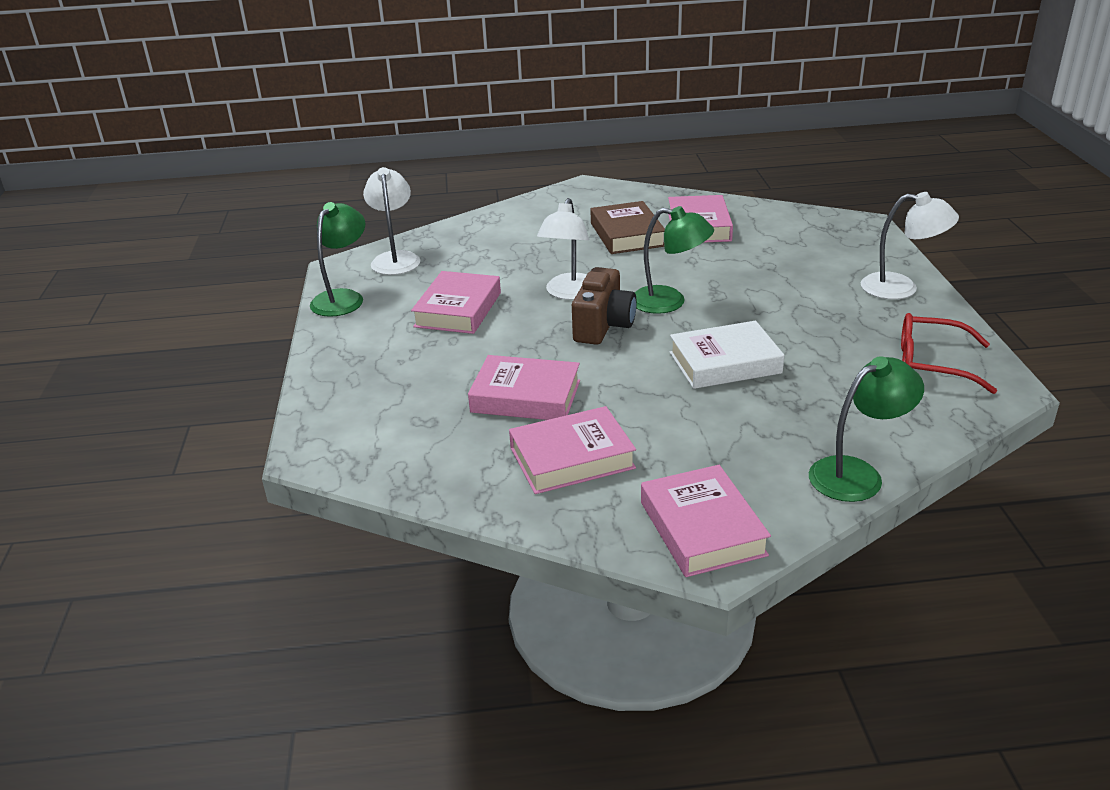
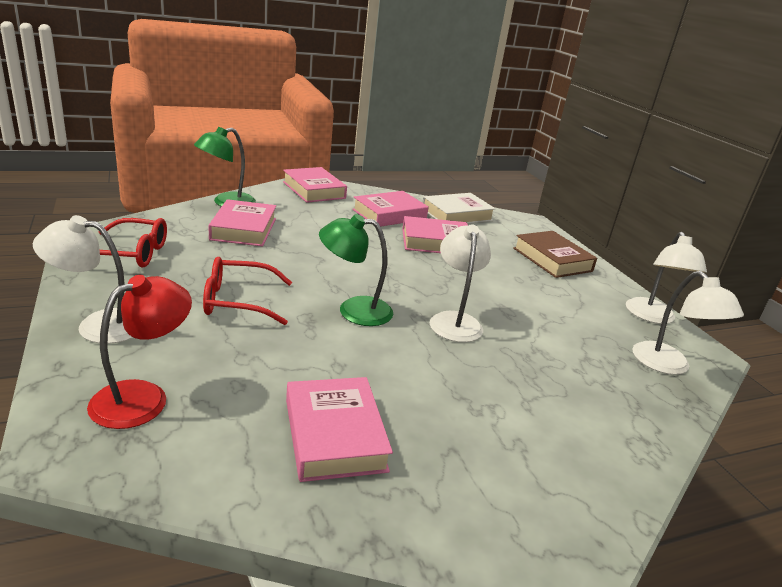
camera: 160 degrees right, 5 degrees down
green lamp [310,202,366,317] -> white lamp [626,232,707,324]
pink book [411,271,501,334] -> pink book moved to [208,199,276,246]
brown camera [572,267,637,345] -> none
brown book [591,201,665,254] -> brown book moved to [513,231,597,278]
white book [670,321,784,389] -> white book moved to [422,193,496,224]
none -> red lamp [87,275,192,429]
none -> red glasses [203,257,292,325]

